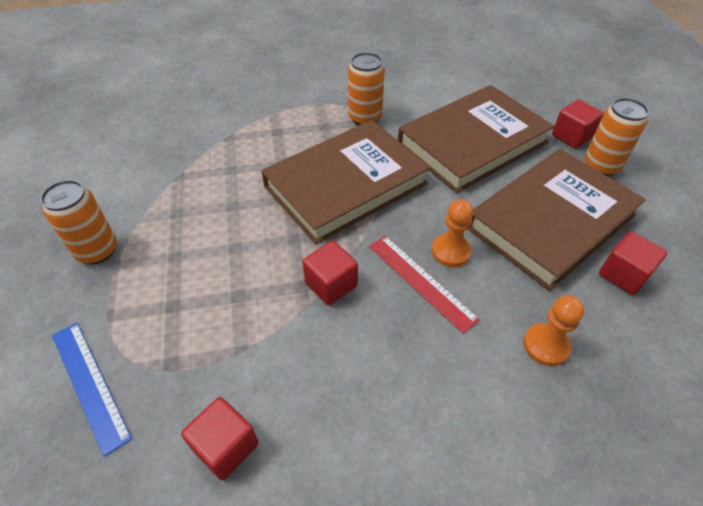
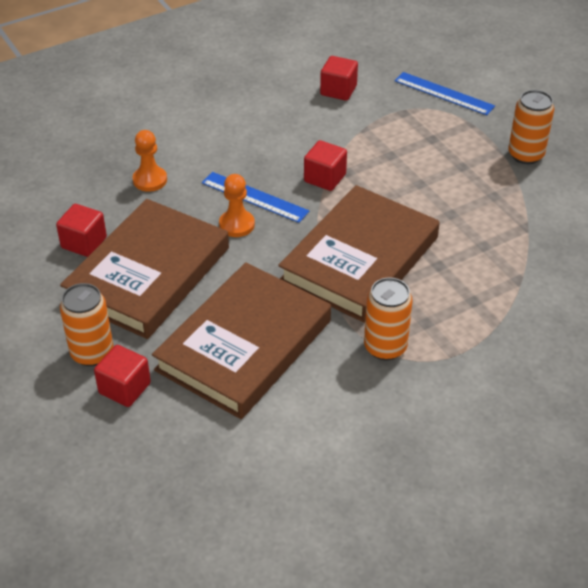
camera: 160 degrees right, 5 degrees down
red ruler [369,236,480,334] -> blue ruler [202,172,309,223]

